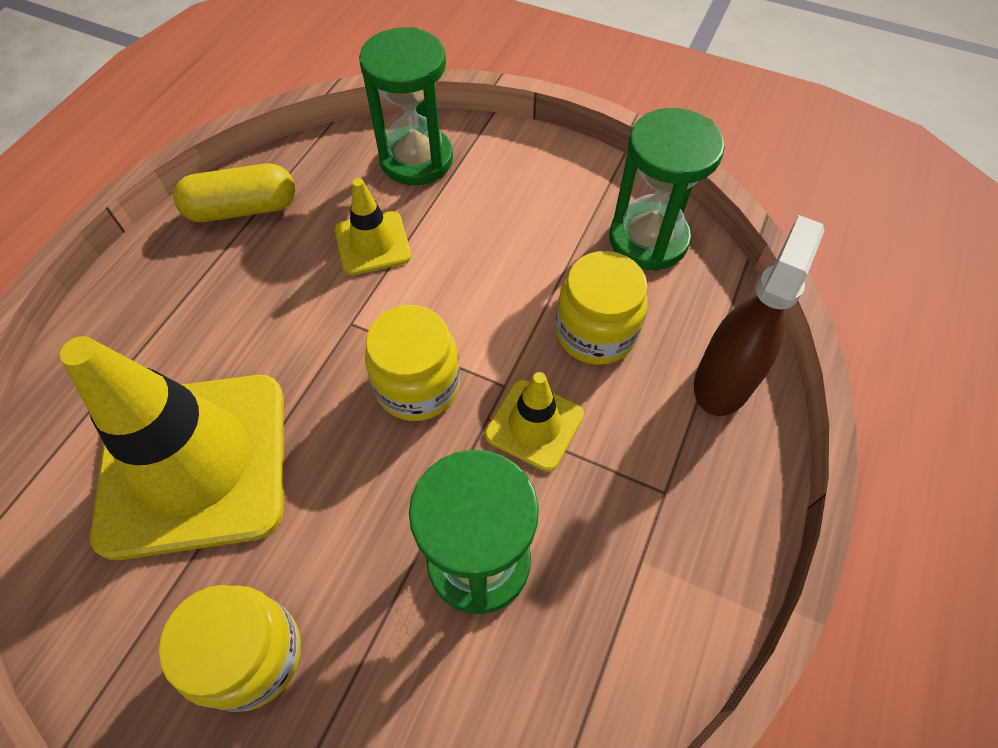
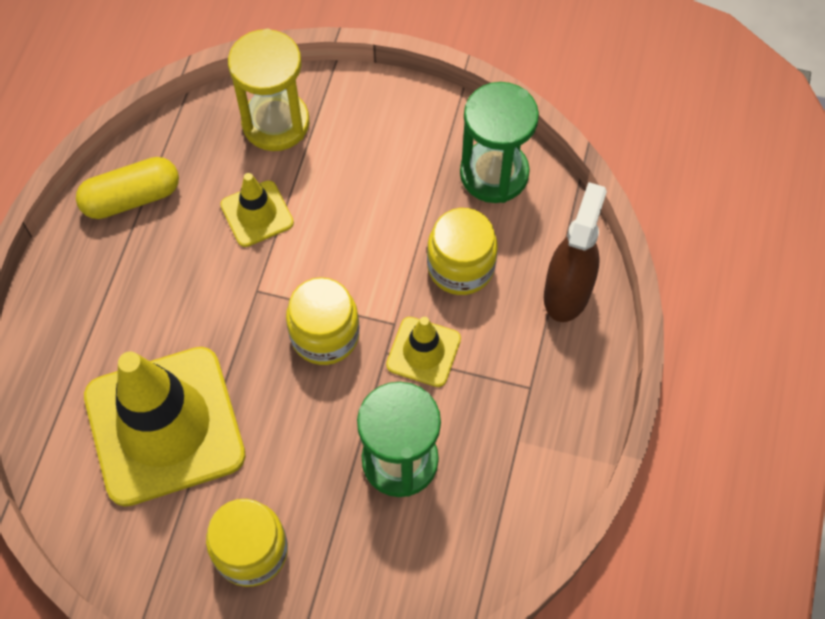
camera: 10 degrees left, 5 degrees up
green hourglass [359,27,453,185] -> yellow hourglass [228,29,309,151]

